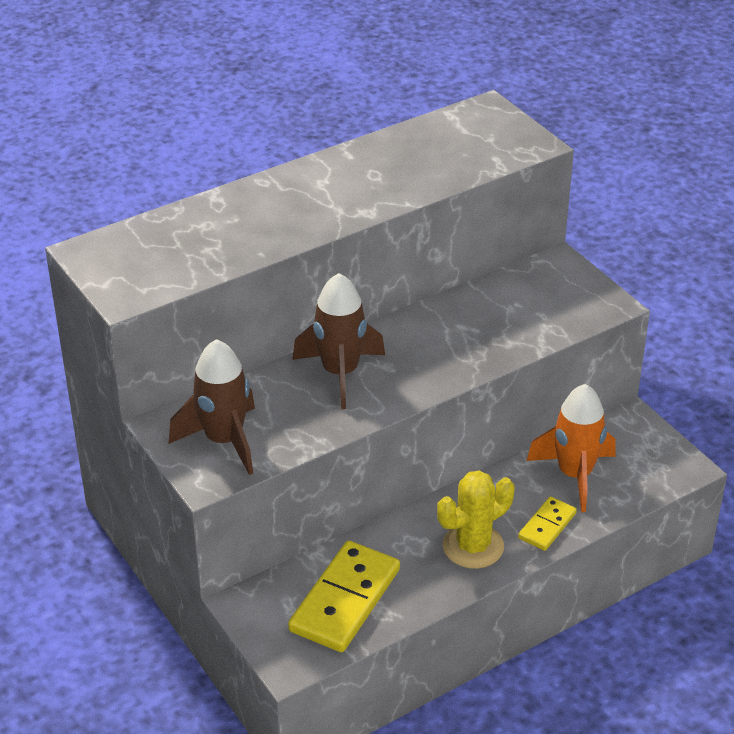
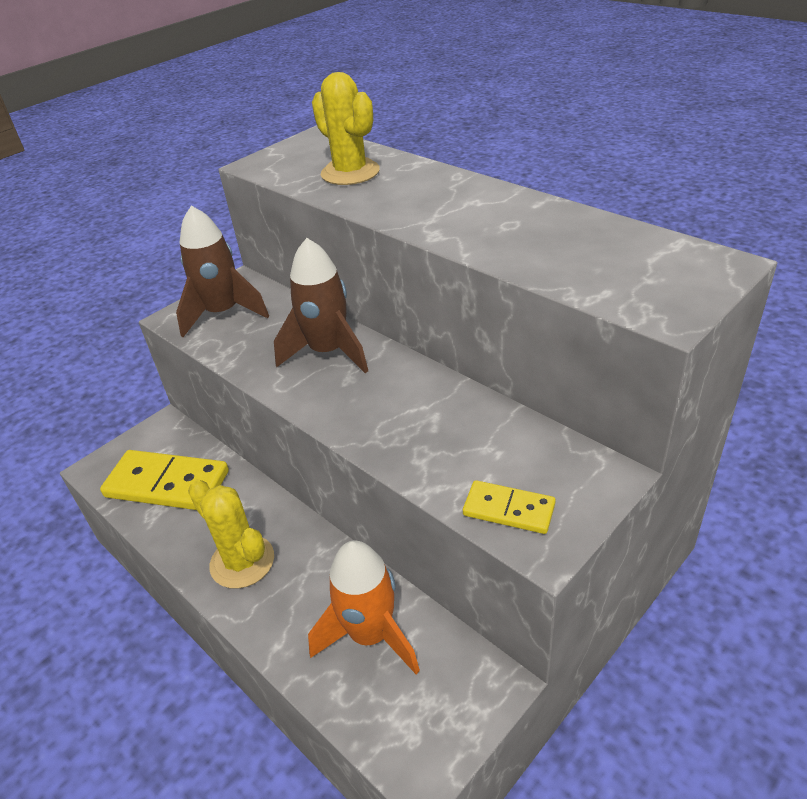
camera: 80 degrees right, 0 degrees up
yellow domino [518,496,577,551] -> yellow domino moved to [463,480,556,534]
none -> yellow cactus [312,72,380,185]

